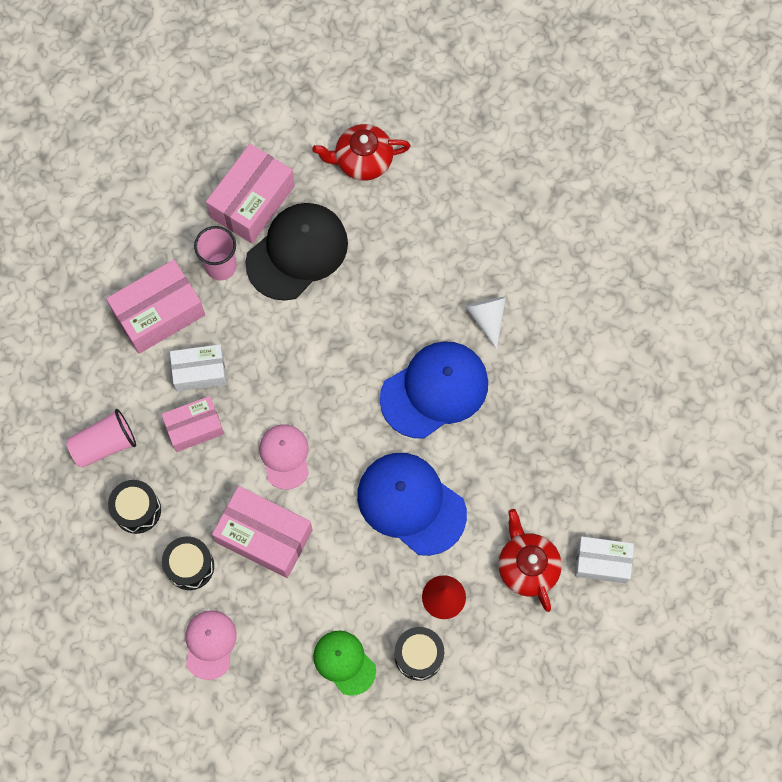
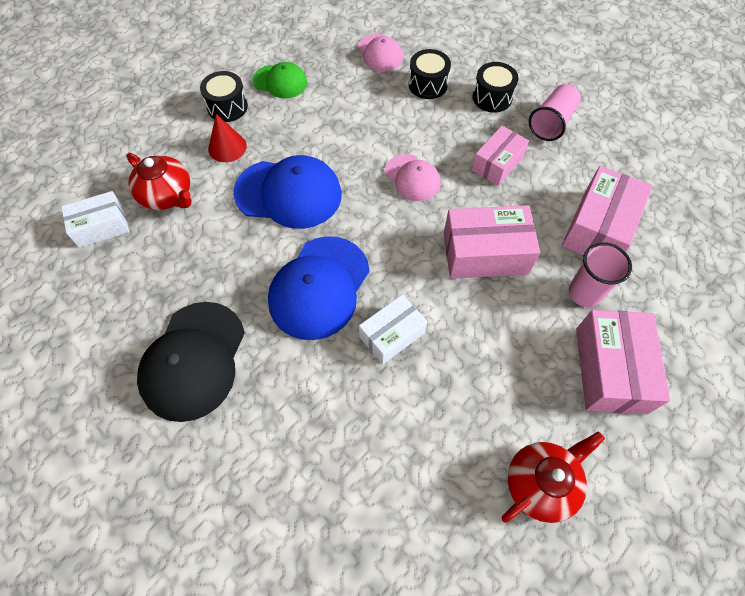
camera: 150 degrees right, 10 degrees down
white box [170,344,227,392] -> white box moved to [359,294,427,365]
pink box [212,486,313,578] -> pink box moved to [444,205,540,279]
black cap [245,203,348,301] -> black cap moved to [137,302,245,422]
white cone [465,297,506,350] -> none

